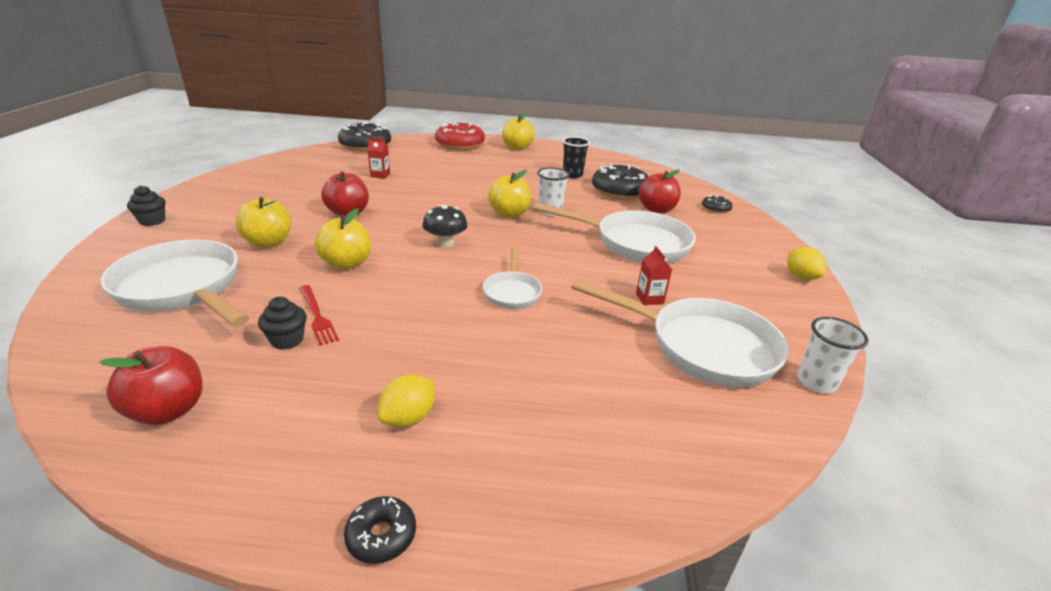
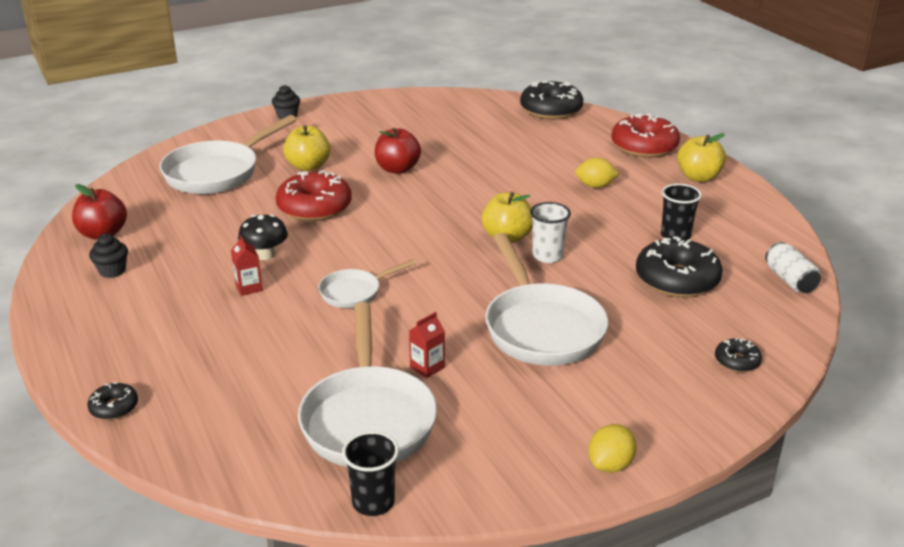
camera: 60 degrees right, 0 degrees up
white pan [101,240,250,327] -> white pan turned 150 degrees counterclockwise [159,115,297,194]
black cupcake [258,297,307,350] -> black cupcake moved to [89,234,128,278]
red fork [299,285,339,345] -> none
yellow apple [315,209,371,270] -> red donut [276,170,352,221]
black donut [344,496,416,564] -> black donut moved to [87,382,138,420]
red carton [367,137,390,179] -> red carton moved to [231,235,263,296]
yellow lemon [378,374,435,427] -> yellow lemon moved to [575,158,620,188]
black mushroom [422,205,467,247] -> black mushroom moved to [238,214,288,260]
red apple [639,170,681,214] -> none
white cup [797,317,869,393] -> black cup [342,431,399,516]
none -> white can [765,242,821,293]

